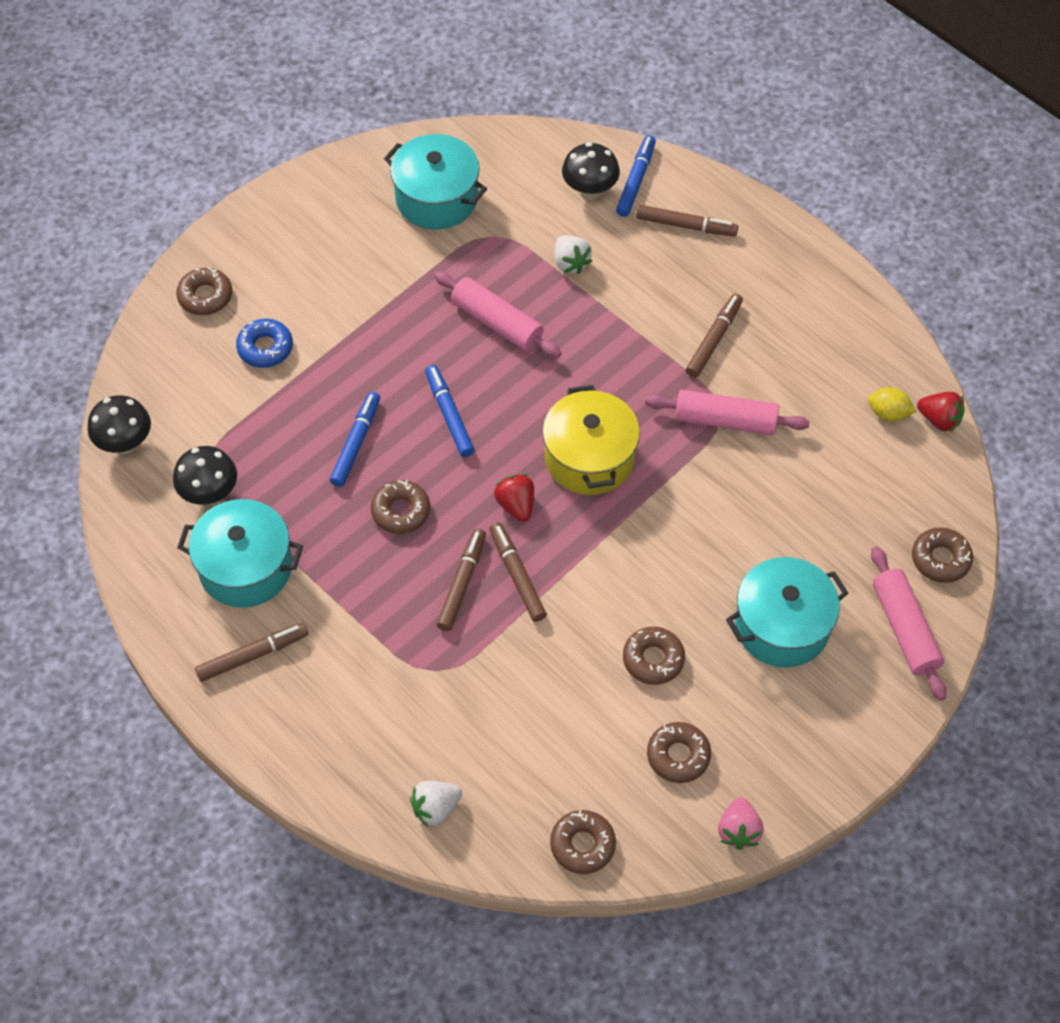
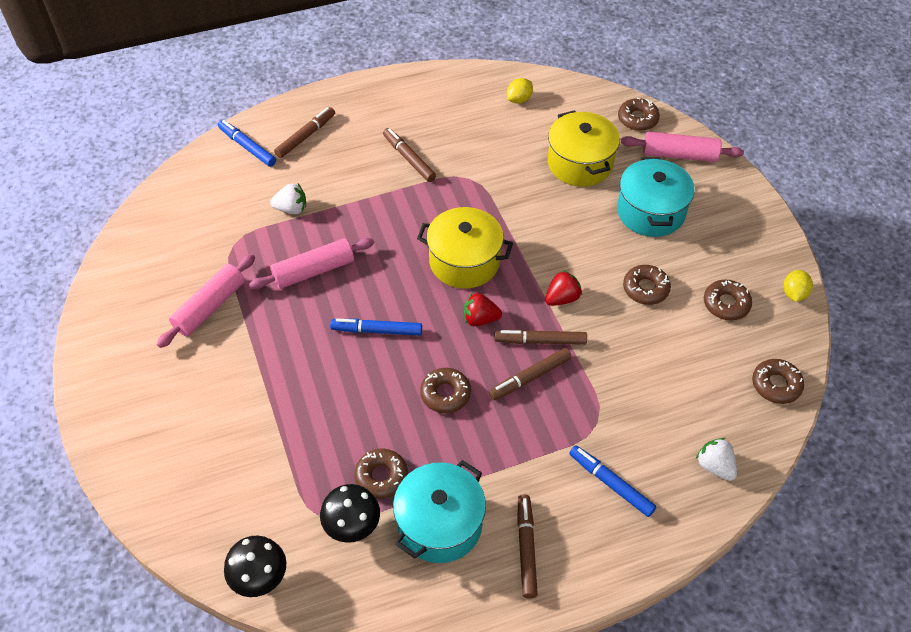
camera: 65 degrees left, 5 degrees down
brown donut [176,267,232,315] -> brown donut moved to [354,449,408,499]
blue donut [236,319,293,368] -> none
blue marker [330,392,380,487] -> blue marker moved to [569,445,657,517]
turquoise pot [384,134,487,230] -> none
white strawberry [410,781,462,827] -> white strawberry turned 150 degrees clockwise [696,438,737,481]
brown marker [437,528,486,631] -> brown marker turned 75 degrees counterclockwise [489,348,572,400]
black mushroom [562,142,620,200] -> none
pink rolling pin [645,390,810,435] -> pink rolling pin moved to [157,254,255,348]
pink strawberry [718,797,764,850] -> yellow lemon [783,270,813,302]
red strawberry [917,392,964,432] -> red strawberry moved to [545,270,582,306]
none -> yellow pot [548,110,620,187]

